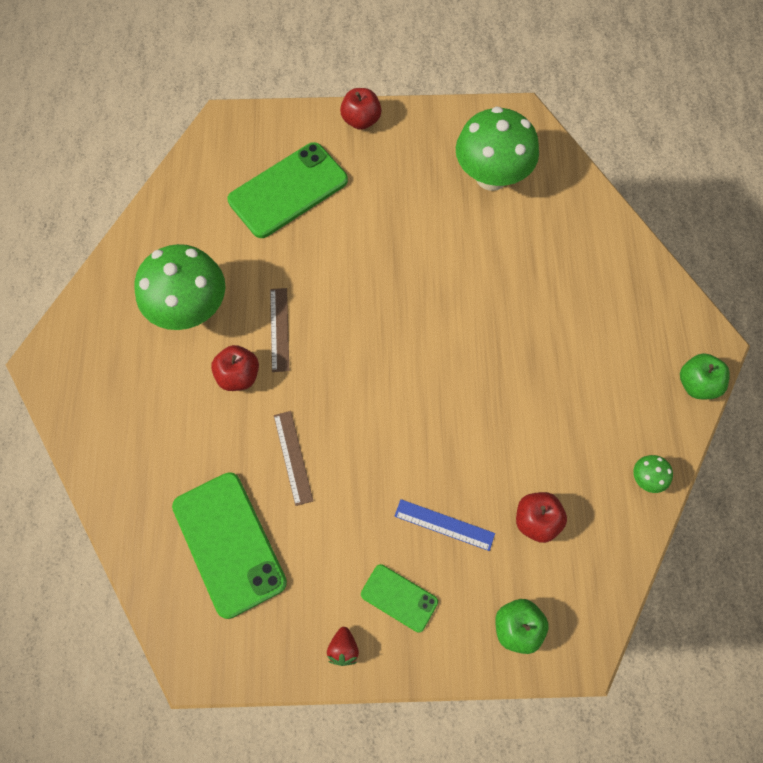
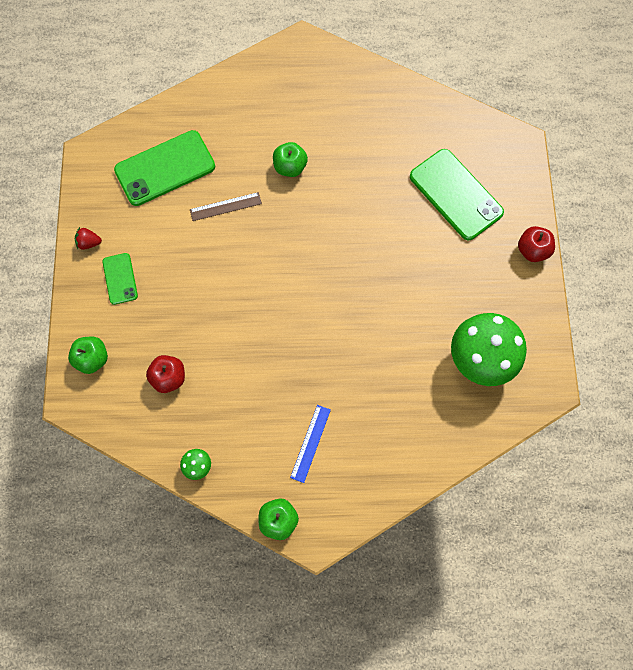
camera: 90 degrees right, 5 degrees up
green mushroom [134,244,226,330] -> none
red apple [211,345,259,391] -> green apple [273,142,308,177]
brown ruler [270,288,289,372] -> none
green phone [361,564,438,632] -> green phone turned 45 degrees counterclockwise [103,253,138,305]
blue ruler [394,499,495,551] -> blue ruler moved to [290,405,331,483]

